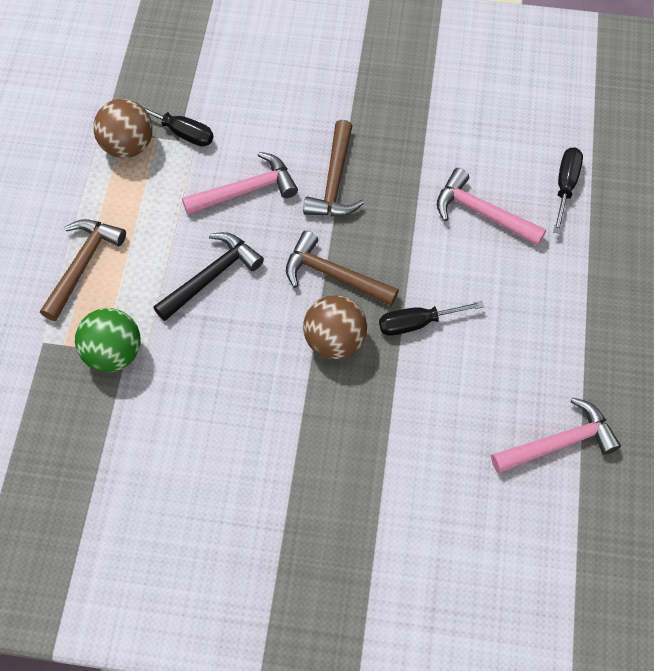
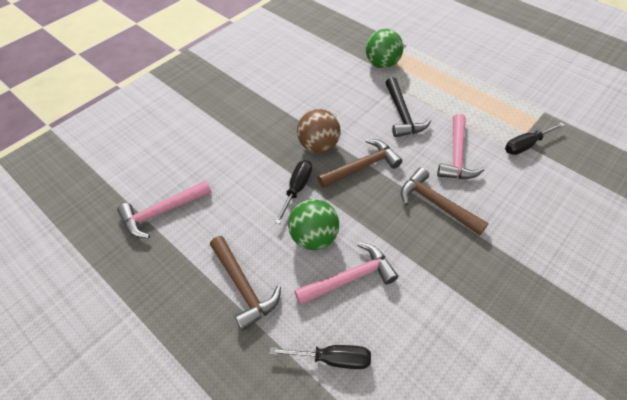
camera: 125 degrees right, 10 degrees down
brown hammer [40,219,126,321] -> brown hammer moved to [210,236,281,331]
brown ball [93,99,153,158] -> none
pink hammer [491,398,621,473] -> pink hammer turned 45 degrees clockwise [117,180,212,238]
black screwdriver [553,147,583,234] -> black screwdriver turned 45 degrees counterclockwise [269,345,371,369]
none -> green ball [288,199,339,250]

